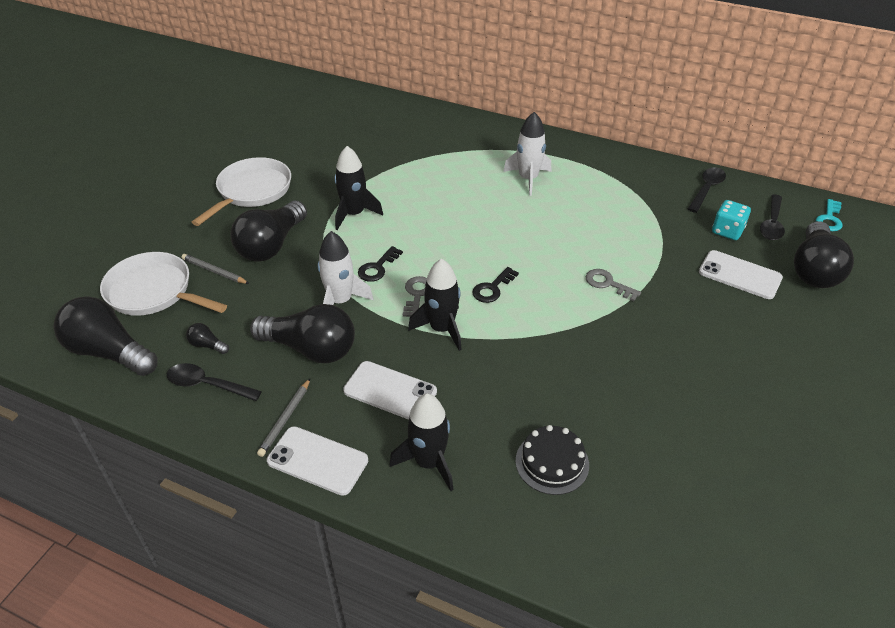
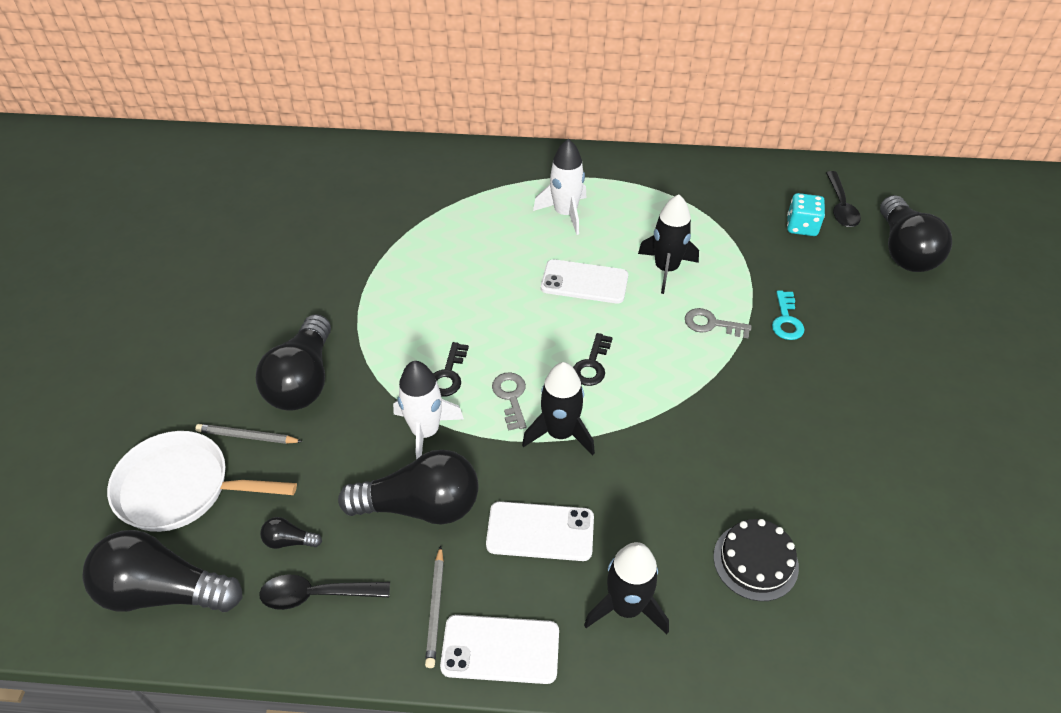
camera: 20 degrees left, 5 degrees up
white pan [192,157,291,226] -> none
black rocket [334,146,383,230] -> black rocket moved to [638,194,699,294]
black spoon [688,167,726,213] -> none
white phone [699,250,783,299] -> white phone moved to [541,259,628,304]
turquoise key [816,199,843,231] -> turquoise key moved to [772,291,804,340]

